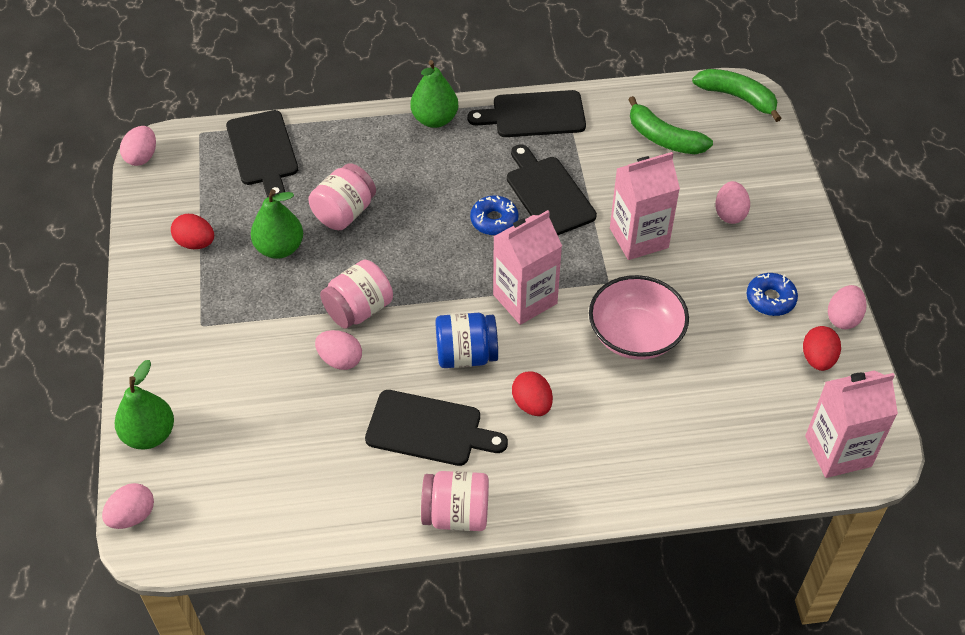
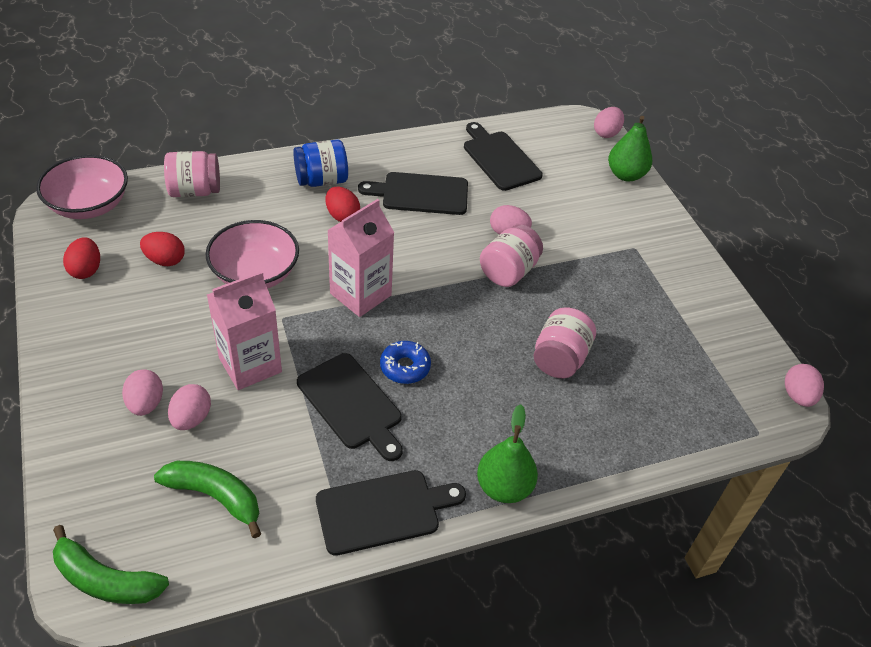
camera: 165 degrees right, 5 degrees down
red egg [171,214,214,249] -> red egg moved to [140,232,185,266]
black cutting board [226,110,298,197] -> black cutting board moved to [464,122,543,191]
green pear [251,189,303,259] -> none
pink jar [421,471,489,531] -> pink jar moved to [164,151,220,197]
blue jar [435,313,498,368] -> blue jar moved to [293,139,348,187]
blue donut [747,273,798,316] -> none
pink carton [805,370,898,478] -> pink bowl [36,155,128,219]
pink egg [828,285,867,329] -> pink egg moved to [168,384,211,430]

